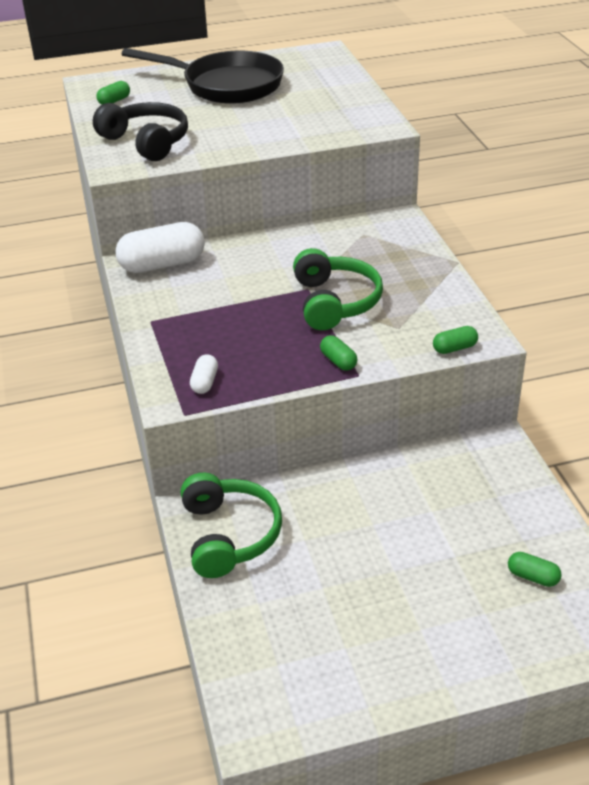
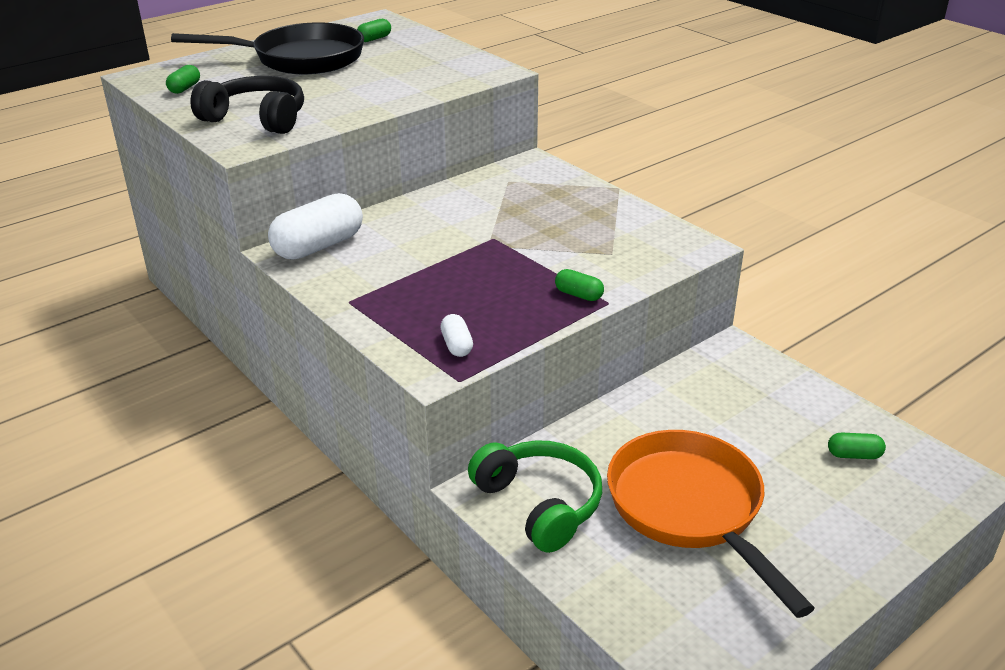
camera: 25 degrees left, 5 degrees down
green headphones [293,248,383,330] -> none
green capsule [433,326,478,354] -> green capsule moved to [357,19,391,42]
none -> orange pan [607,430,815,618]

